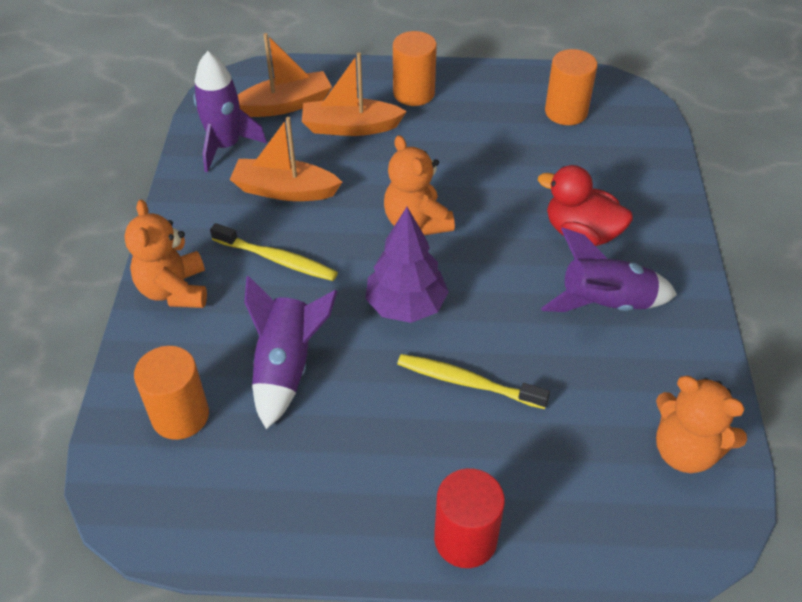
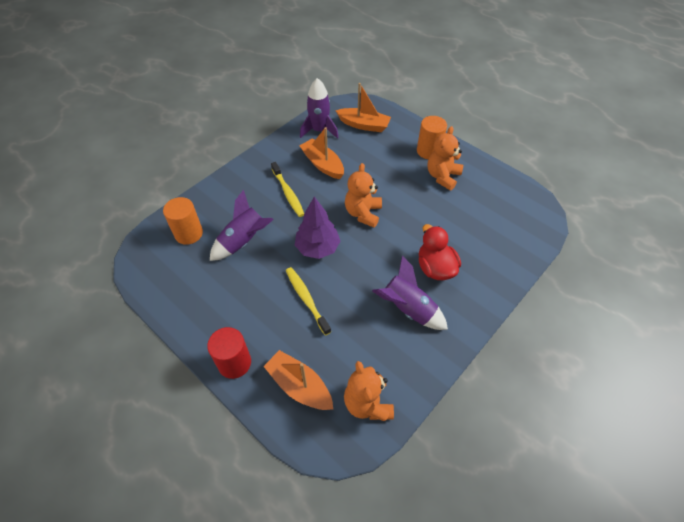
camera: 40 degrees right, 5 degrees up
orange teddy bear [125,200,207,308] -> orange teddy bear moved to [428,126,463,190]
orange boat [302,52,407,136] -> orange boat moved to [263,350,333,410]
orange cylinder [545,49,597,125] -> none

